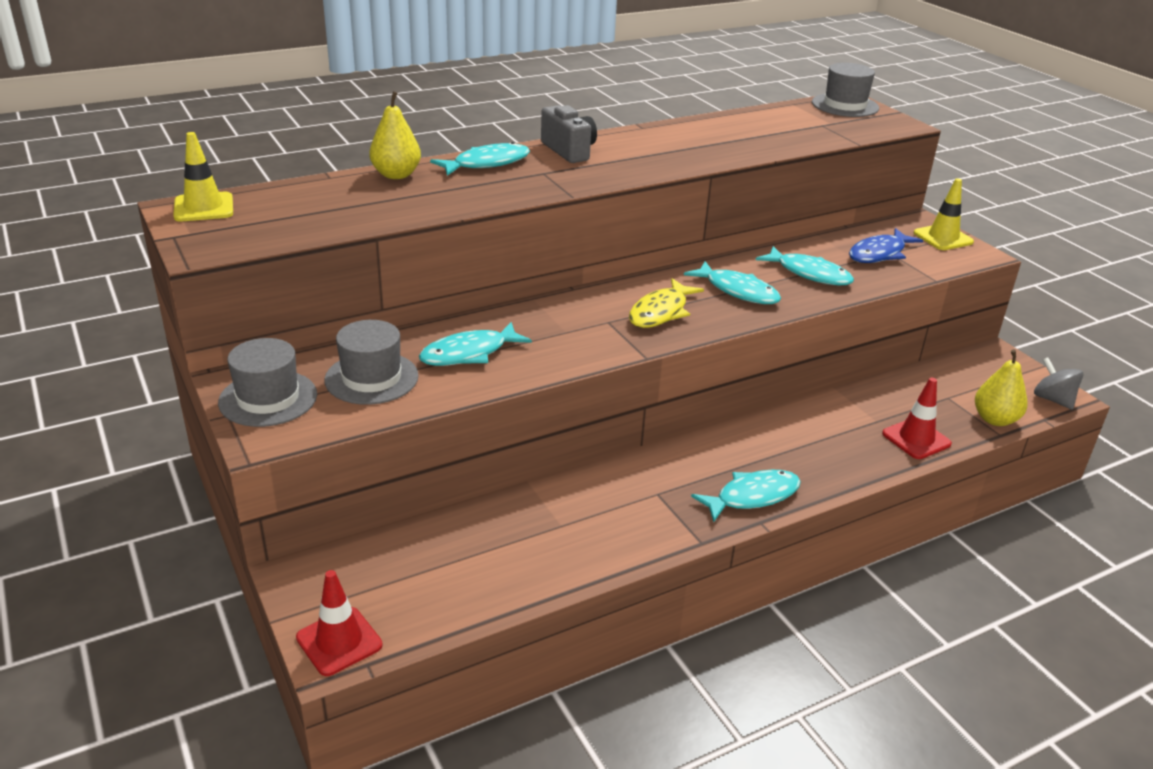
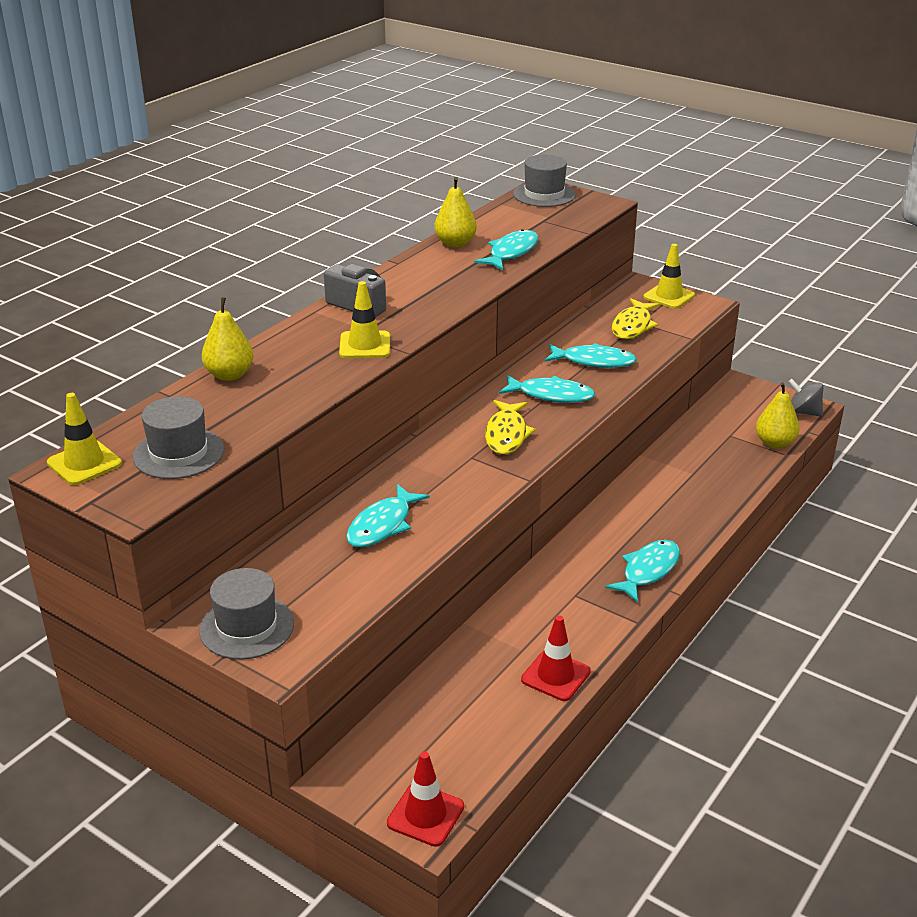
camera: 25 degrees left, 0 degrees up
grey hat [324,320,419,405] -> grey hat moved to [133,396,224,479]
turquoise fish [430,142,530,176] -> turquoise fish moved to [474,229,538,270]
blue fish [849,228,923,263] -> yellow fish [612,298,660,339]
red traffic cone [882,378,952,459] -> red traffic cone moved to [521,615,591,701]
none -> yellow traffic cone [339,281,390,358]
none -> yellow pear [434,177,477,247]

